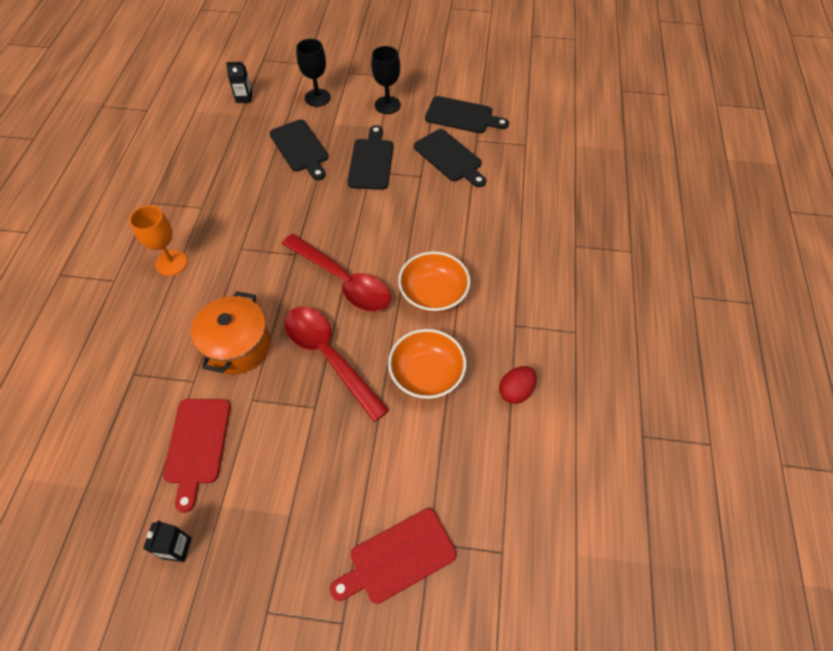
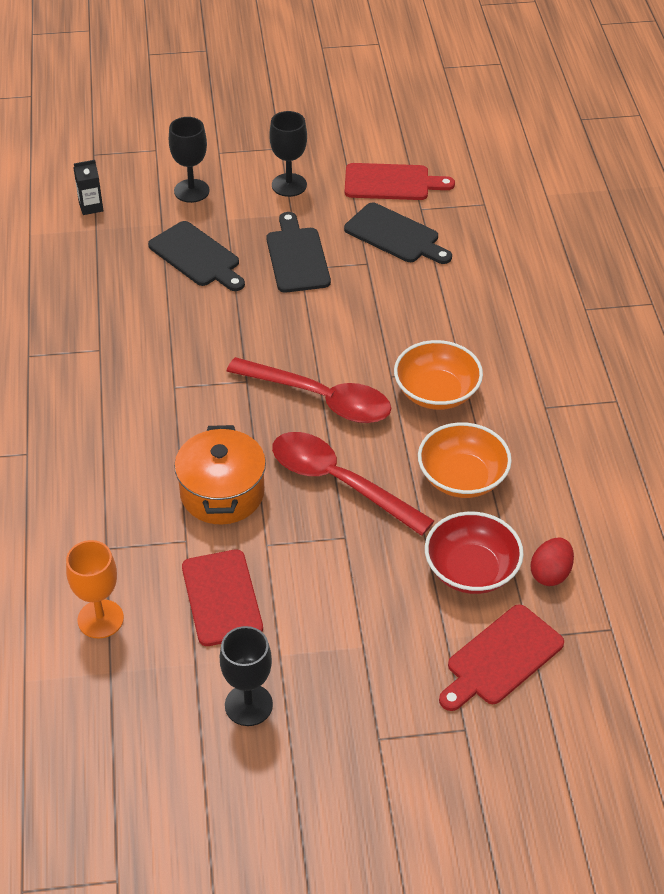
camera: 15 degrees left, 10 degrees down
orange goblet [129,205,187,276] -> orange goblet moved to [66,540,124,639]
black carton [143,521,192,562] -> black goblet [220,626,273,726]
black cutting board [425,96,509,133] -> red cutting board [345,163,455,200]
red egg [499,366,537,404] -> red egg moved to [531,538,574,586]
none -> red bowl [425,512,524,594]

